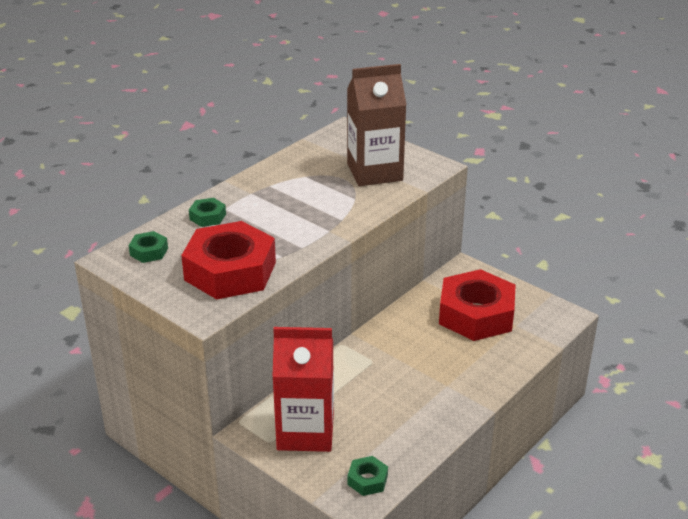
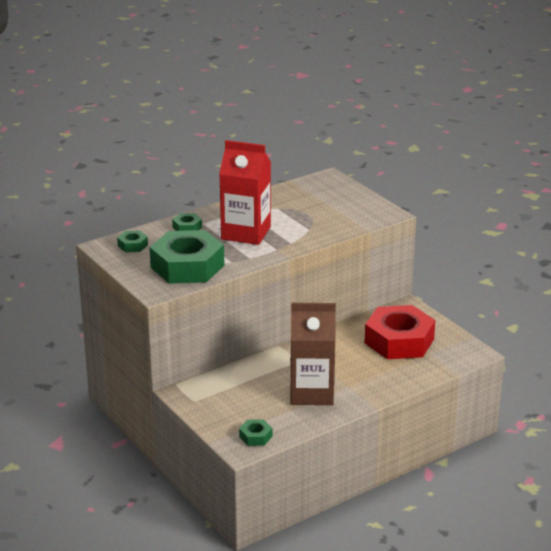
camera: 15 degrees right, 5 degrees down
red nut [181,221,276,300] -> green nut [150,230,224,284]
red carton [272,327,334,452] -> red carton moved to [219,140,271,245]
brown carton [347,64,407,186] -> brown carton moved to [290,303,336,405]

